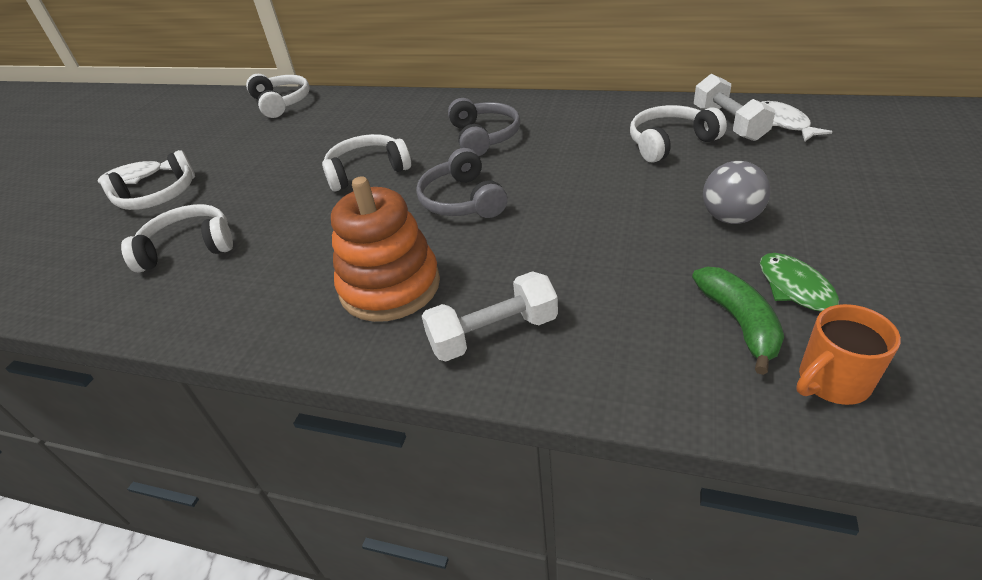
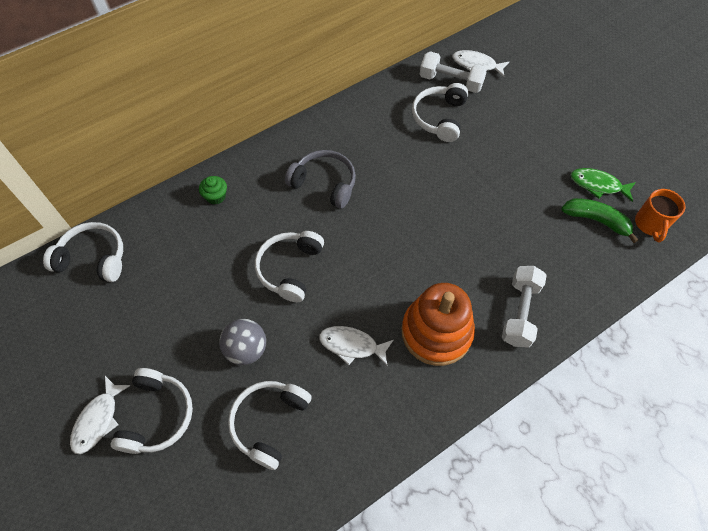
camera: 55 degrees left, 20 degrees up
grey headphones [416,148,507,218] -> none
grey ball [703,161,771,224] -> grey ball moved to [219,319,266,365]
none -> green cupcake [199,176,227,205]
none -> white fish [319,326,394,365]

